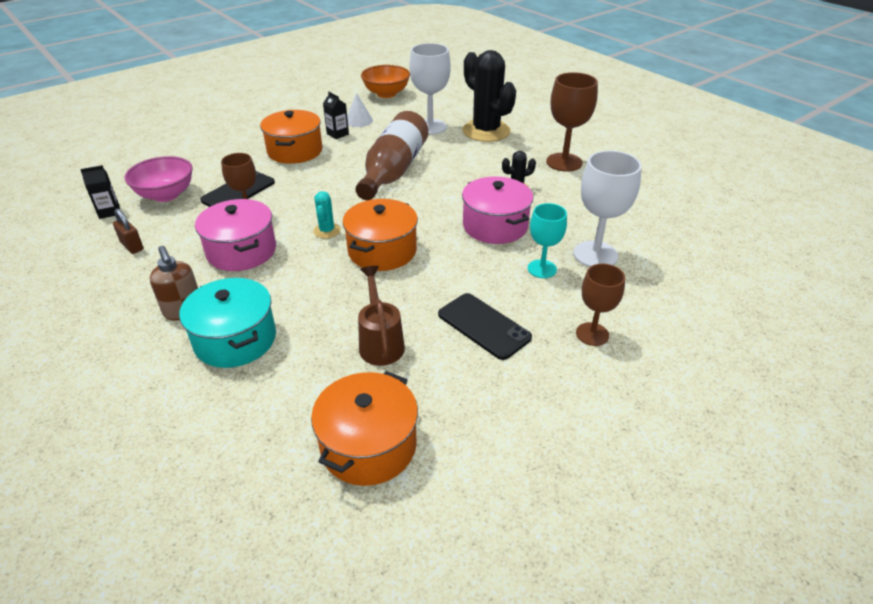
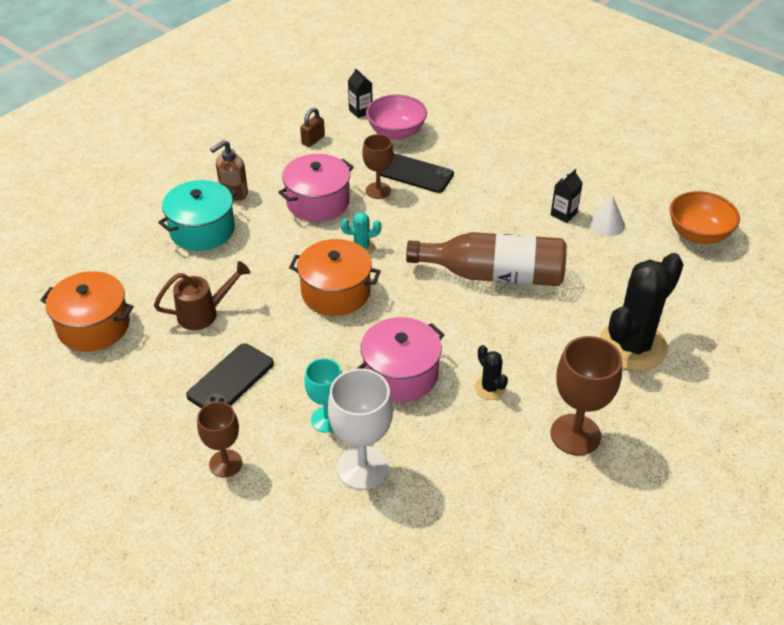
camera: 80 degrees right, 5 degrees up
orange pot [260,110,322,164] -> none
white goblet [409,43,451,135] -> none

